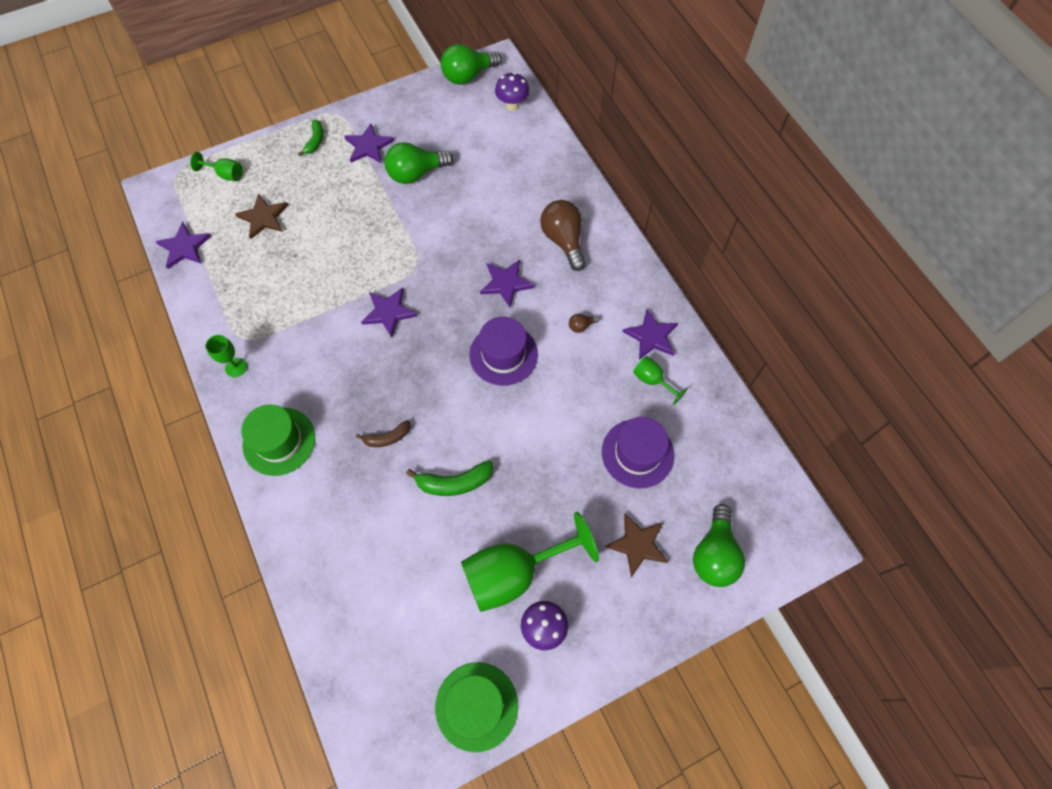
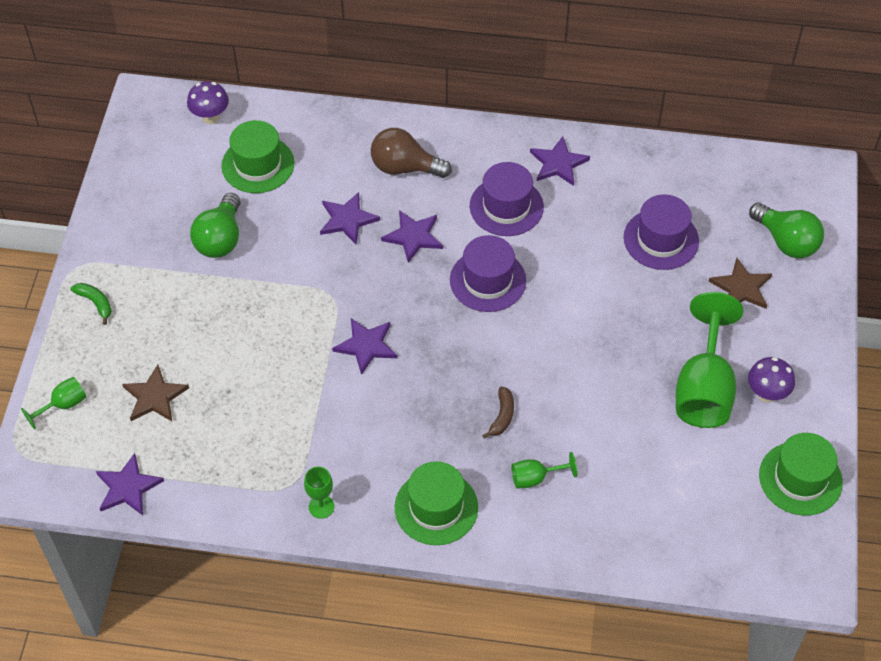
camera: 55 degrees left, 10 degrees down
purple star [344,123,394,164] -> purple star moved to [320,192,380,244]
green banana [406,460,493,496] -> none
green light bulb [441,44,502,85] -> none
brown light bulb [569,314,600,333] -> purple hat [470,162,544,236]
green goblet [633,356,688,405] -> green goblet moved to [511,452,577,488]
none -> green hat [221,120,294,193]

